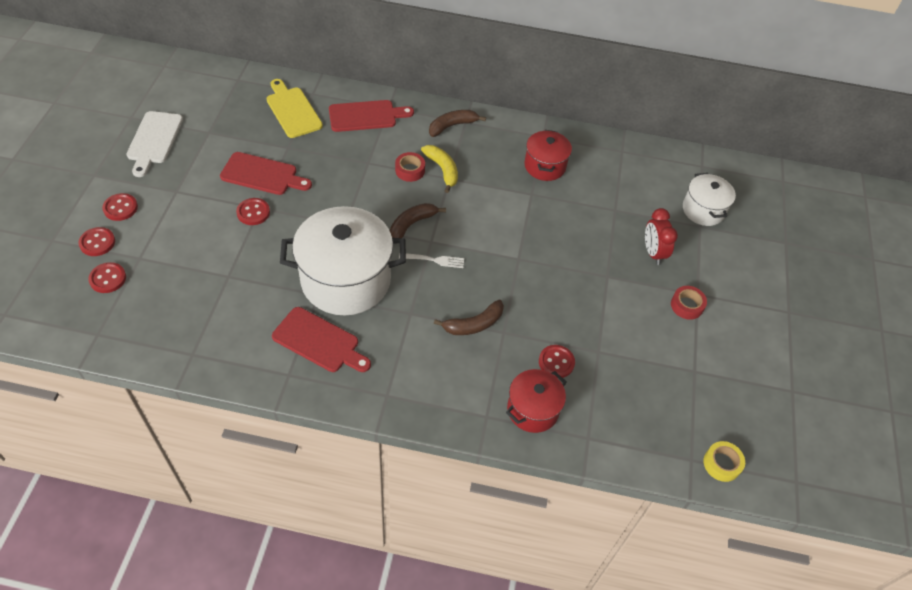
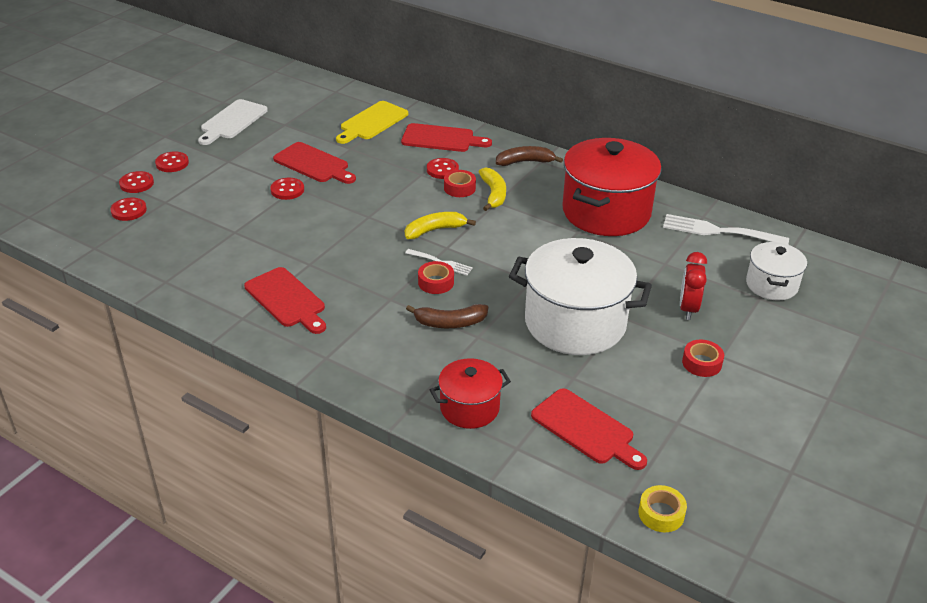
camera: 25 degrees right, 15 degrees down
yellow cutting board [266,79,323,138] -> yellow cutting board turned 135 degrees counterclockwise [336,101,408,144]
white pot [280,206,406,315] -> white pot moved to [509,238,652,355]
brown banana [390,203,446,244] -> yellow banana [405,212,476,239]
red pot [525,130,572,181] -> red pot [562,138,662,236], size x1.87
red button [539,345,575,378] -> red button moved to [427,158,459,179]
none -> red tape [418,261,454,294]
none -> red cutting board [531,388,647,470]
none -> white fork [663,214,789,245]

